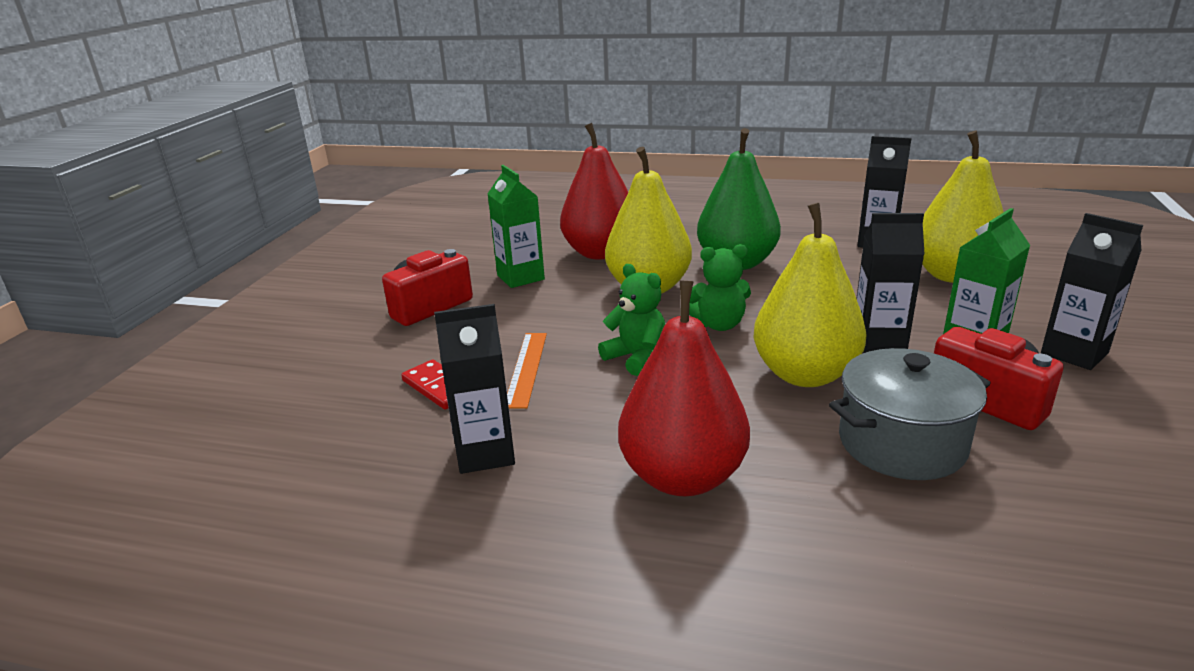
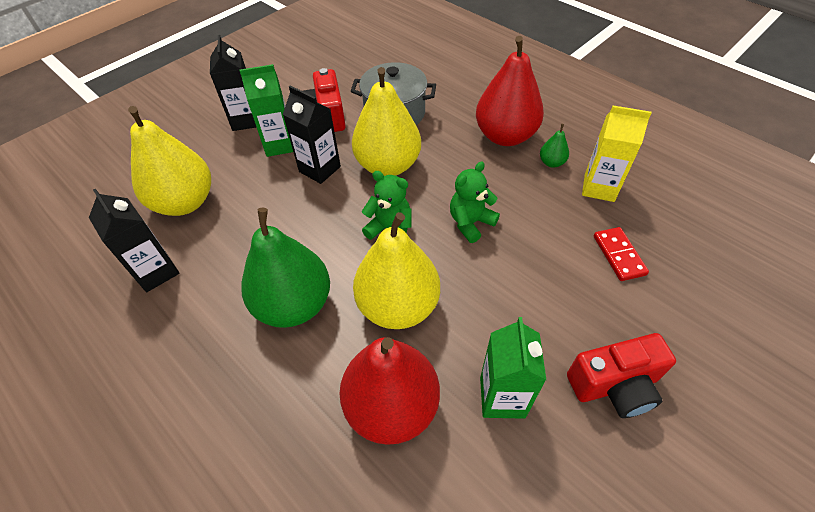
camera: 150 degrees left, 25 degrees up
black carton [434,304,515,474] -> yellow carton [582,106,652,202]
orange ruler [507,333,547,408] -> none
green teddy bear [598,264,665,376] -> green teddy bear turned 60 degrees clockwise [450,161,500,243]
none -> green pear [540,124,569,168]

